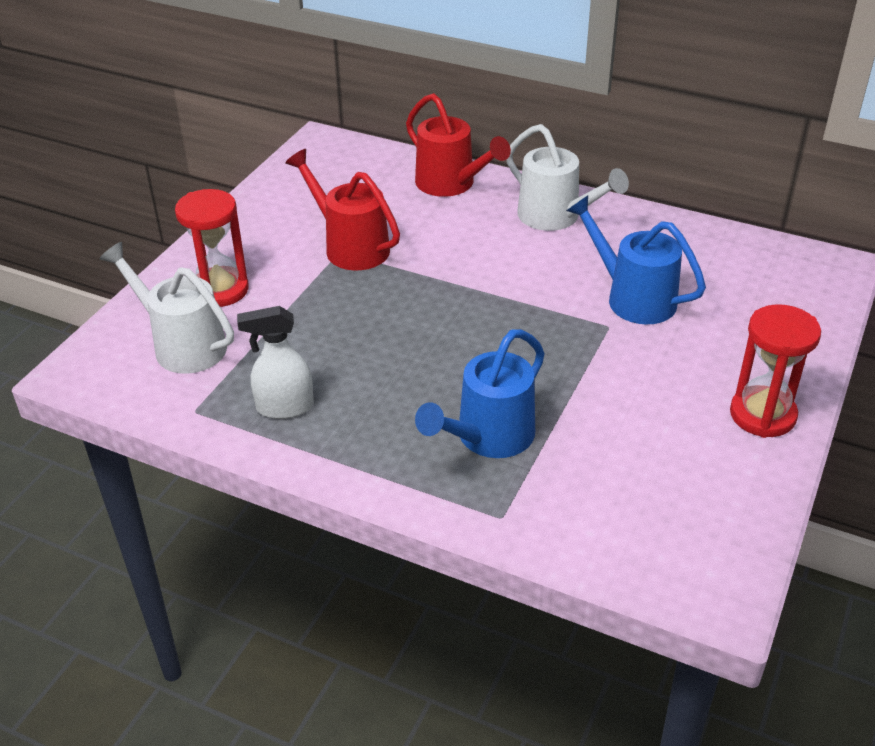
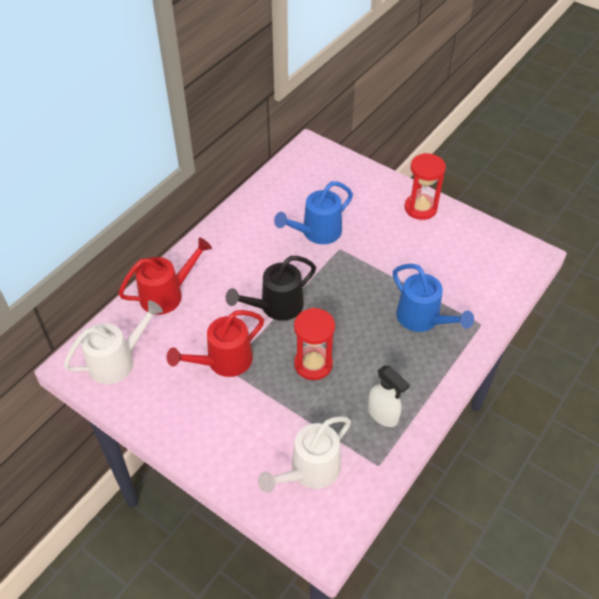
camera: 80 degrees left, 10 degrees up
red hourglass [175,189,249,307] -> red hourglass moved to [294,308,335,380]
white spray bottle [237,306,314,419] -> white spray bottle turned 45 degrees counterclockwise [368,365,410,427]
white watering can [506,124,629,231] -> white watering can moved to [64,300,163,384]
none -> black watering can [226,256,316,321]

